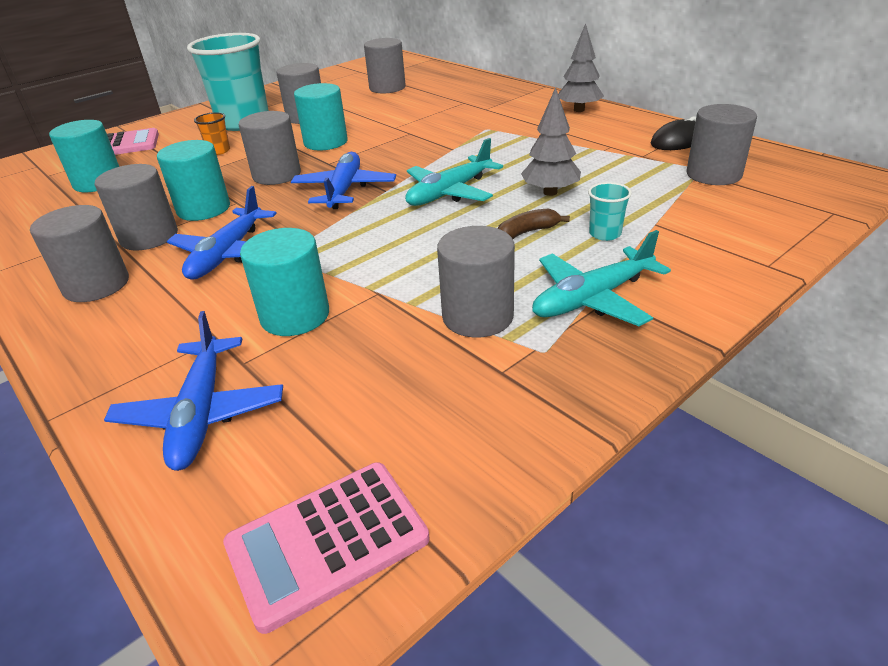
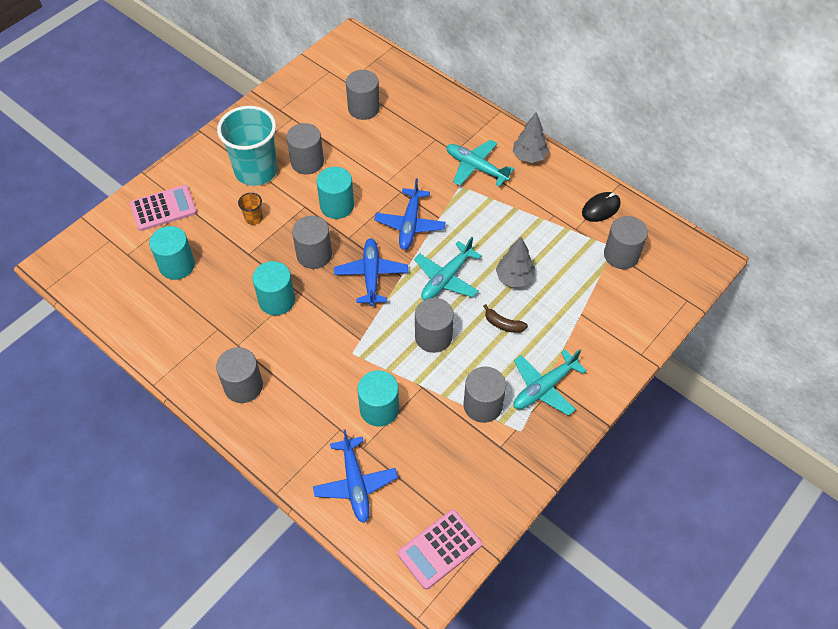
camera: 10 degrees left, 20 degrees up
grey cylinder [95,164,178,250] -> grey cylinder moved to [415,298,454,353]
blue plane [167,186,277,280] -> blue plane moved to [374,178,446,250]
brown banana [498,208,570,239] -> brown banana turned 120 degrees counterclockwise [483,304,528,333]
turquoise cup [588,182,632,241] -> none
none -> turquoise plane [446,140,514,187]

